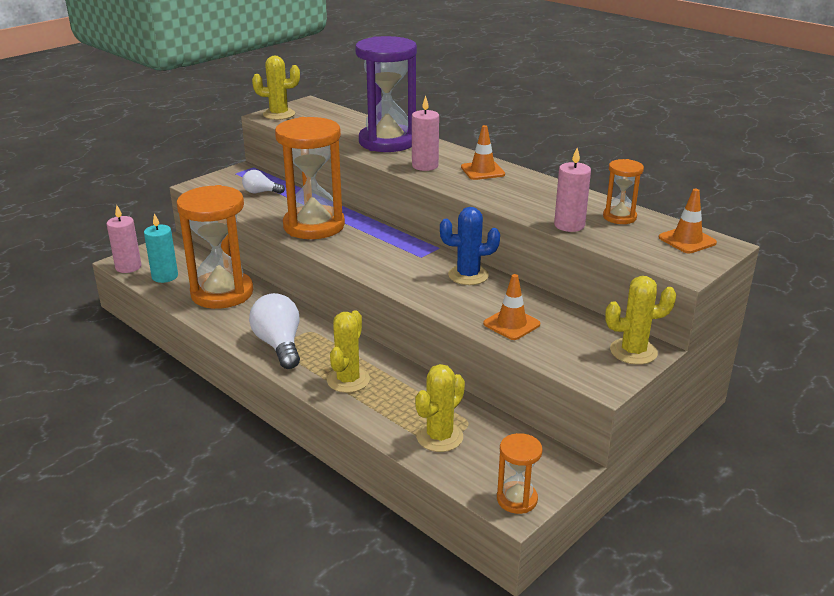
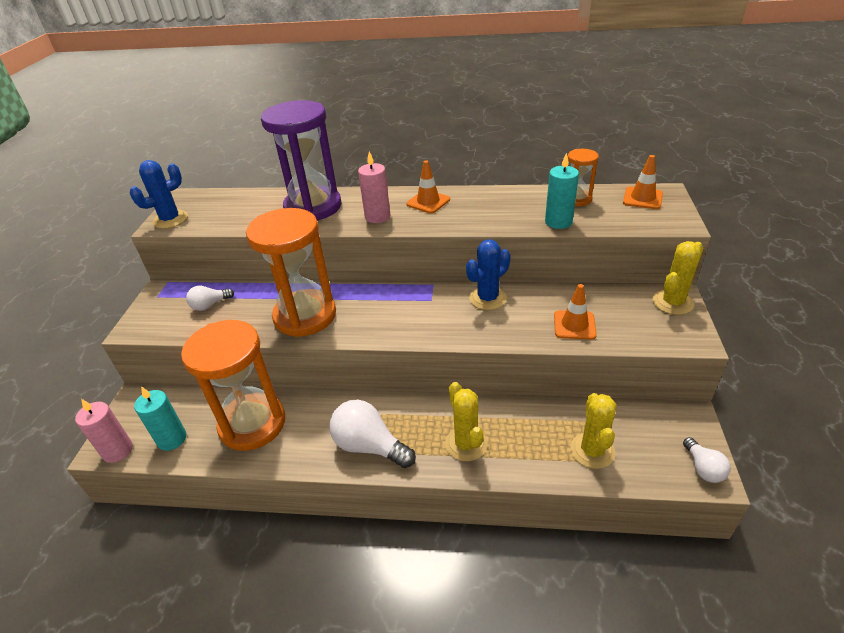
camera: 35 degrees left, 10 degrees up
yellow cactus [252,56,300,120] -> blue cactus [130,160,188,229]
orange hourglass [497,433,543,514] -> white light bulb [683,437,731,483]
pink candle [554,148,591,232] -> turquoise candle [545,153,579,229]

